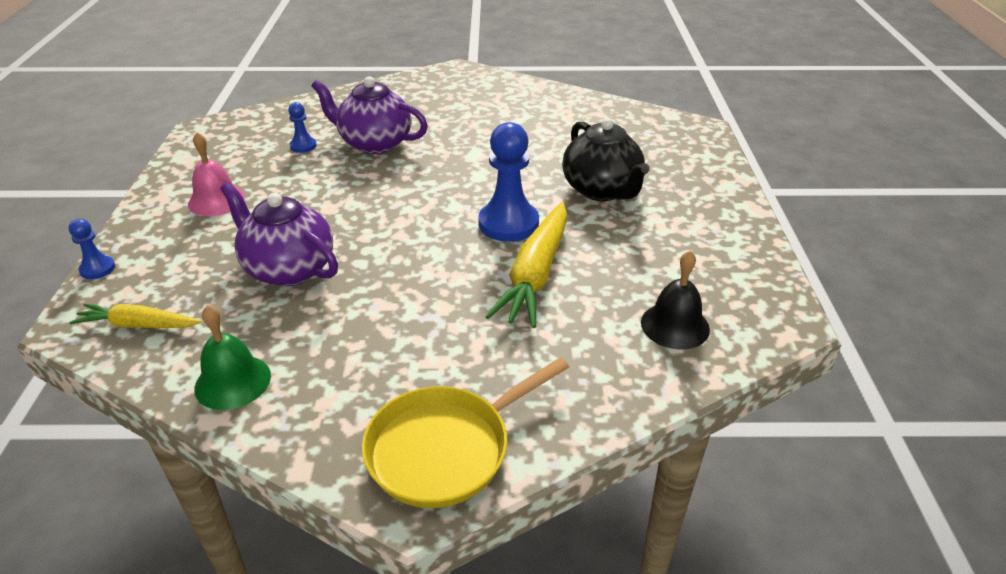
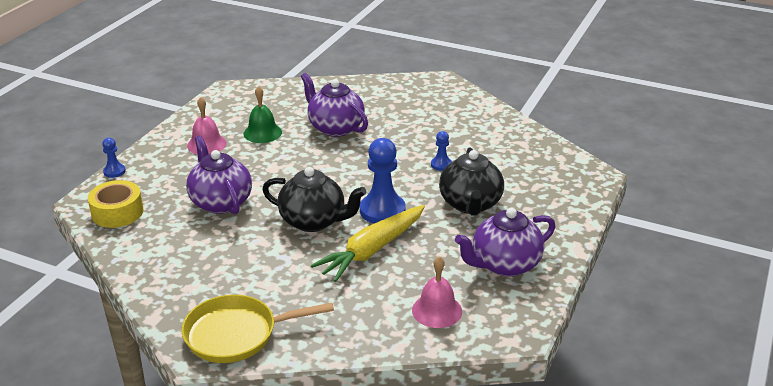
camera: 25 degrees right, 5 degrees down
yellow carrot [69,304,202,328] -> yellow tape [88,180,144,228]
green bell [194,305,271,410] -> green bell moved to [243,86,282,143]
blue pawn [288,102,316,153] -> blue pawn moved to [431,131,452,171]
black bell [641,251,710,350] -> pink bell [412,256,462,328]
none -> black teapot [262,167,367,232]
none -> purple teapot [455,208,555,276]

